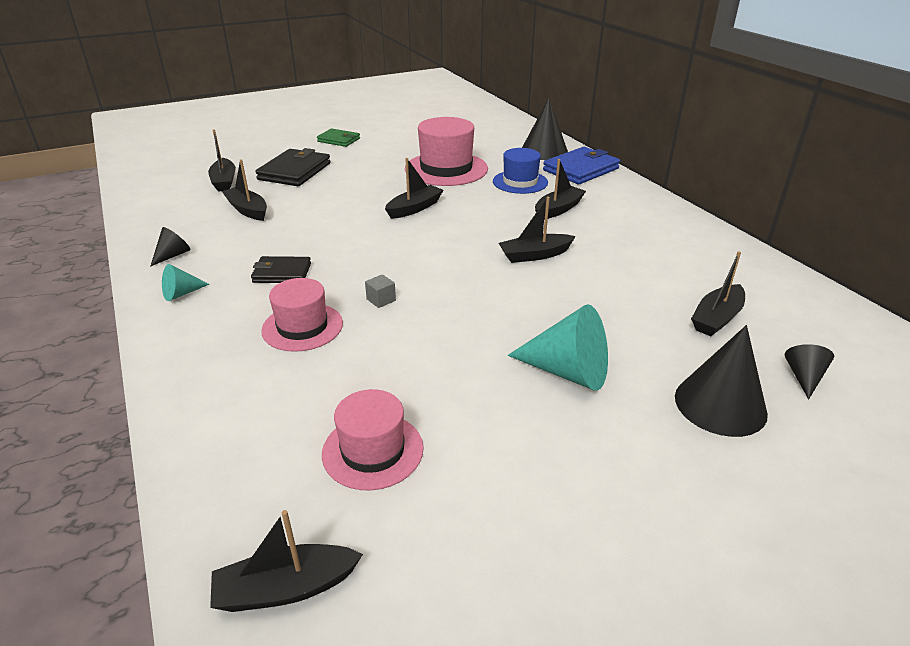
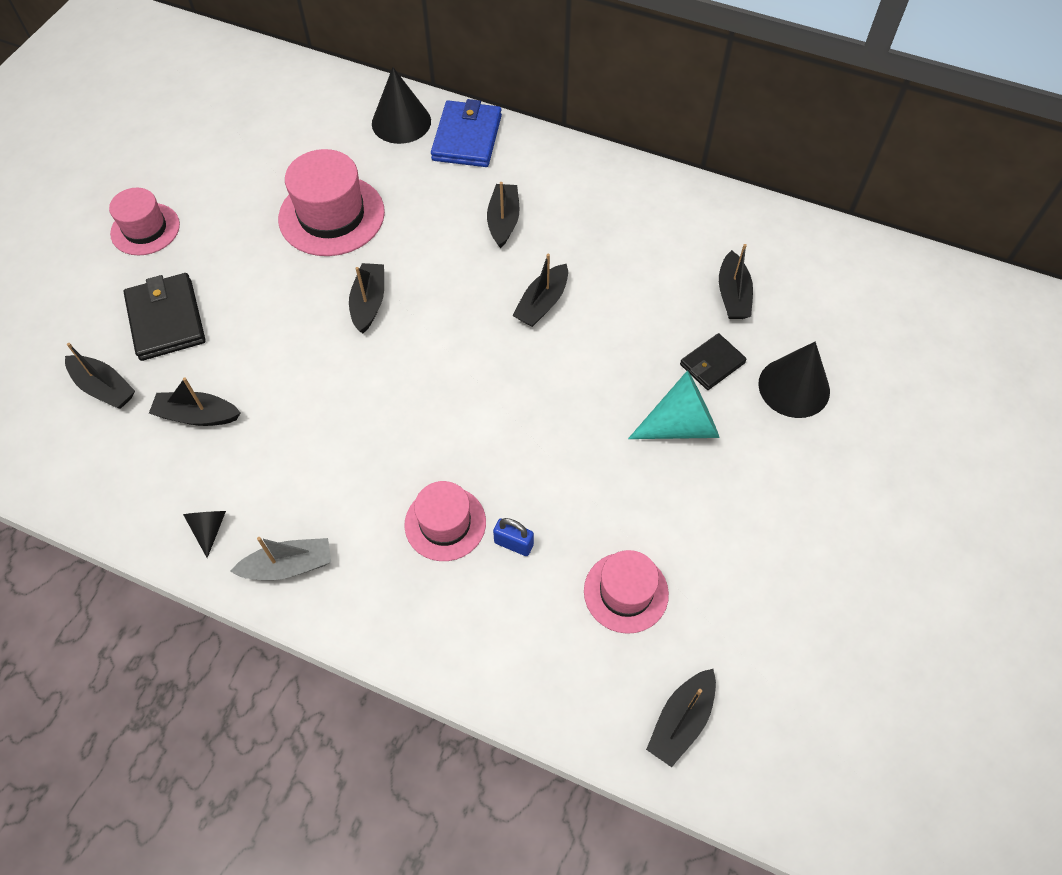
camera: 40 degrees left, 25 degrees up
turquoise cone [162,264,210,301] -> grey boat [230,537,331,580]
black wallet [251,256,311,283] -> black wallet moved to [680,333,747,390]
green wallet [317,128,360,147] -> pink hat [109,188,180,255]
grey cube [365,274,396,308] -> none
blue hat [493,148,548,194] -> none
black cone [785,344,834,399] -> none
none -> blue padlock [493,518,534,556]

